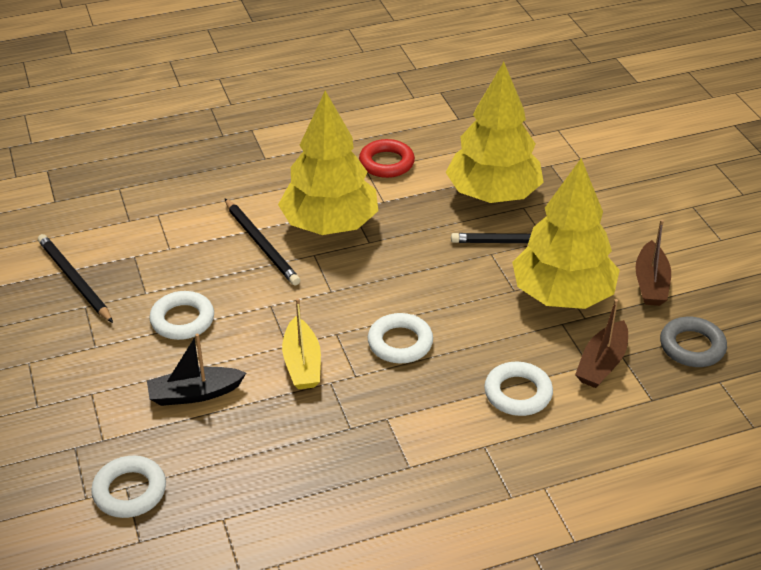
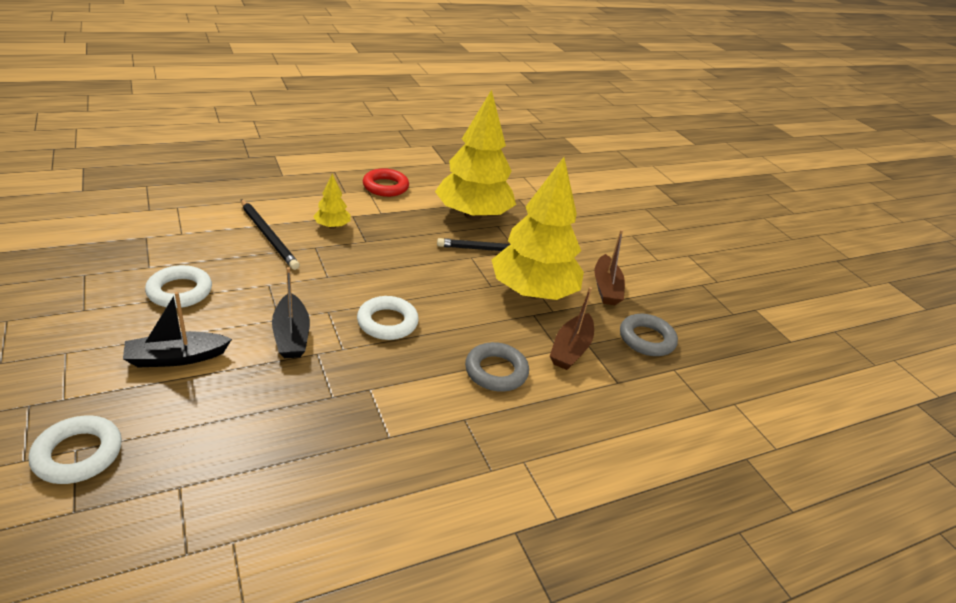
camera: 10 degrees left, 5 degrees down
black pencil [38,234,113,323] -> none
yellow tree [278,91,378,235] -> yellow tree [313,174,350,229], size x0.42
yellow boat [282,298,321,389] -> black boat [272,267,310,358]
white ring [484,362,553,416] -> grey ring [465,342,529,392]

